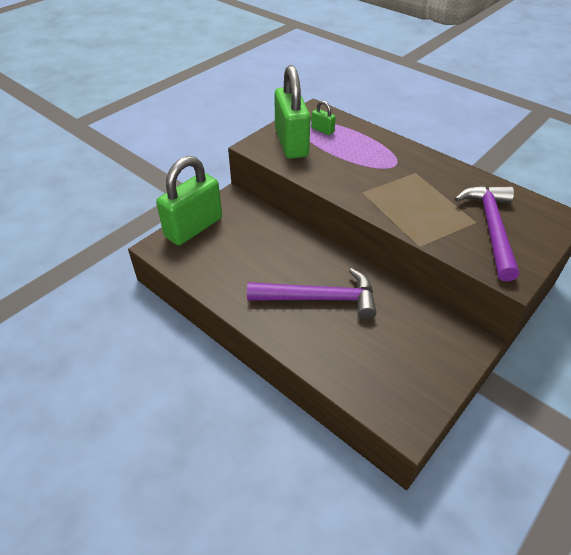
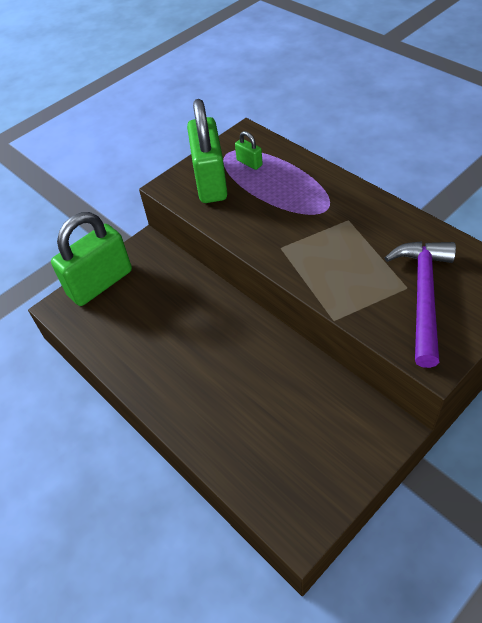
camera: 10 degrees right, 5 degrees up
purple hammer [247,268,377,319] -> none

